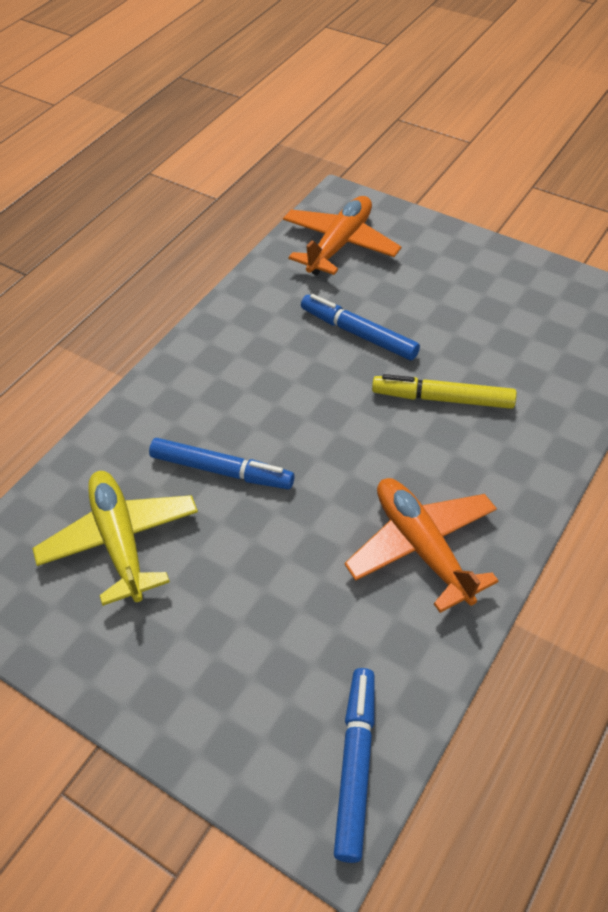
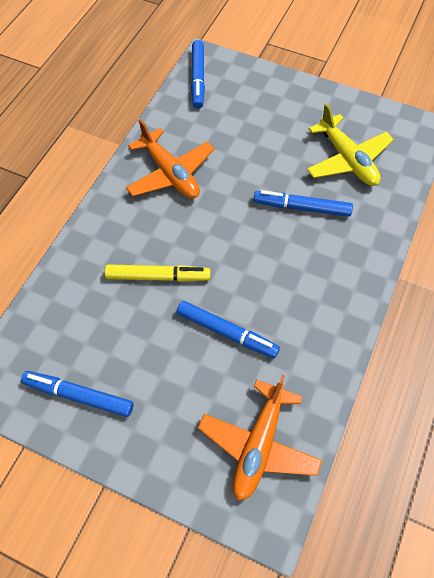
camera: 170 degrees right, 10 degrees up
none -> blue marker [21,371,134,417]

